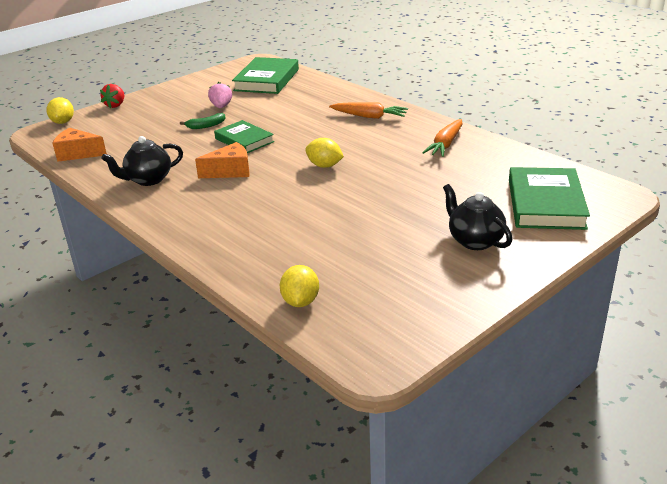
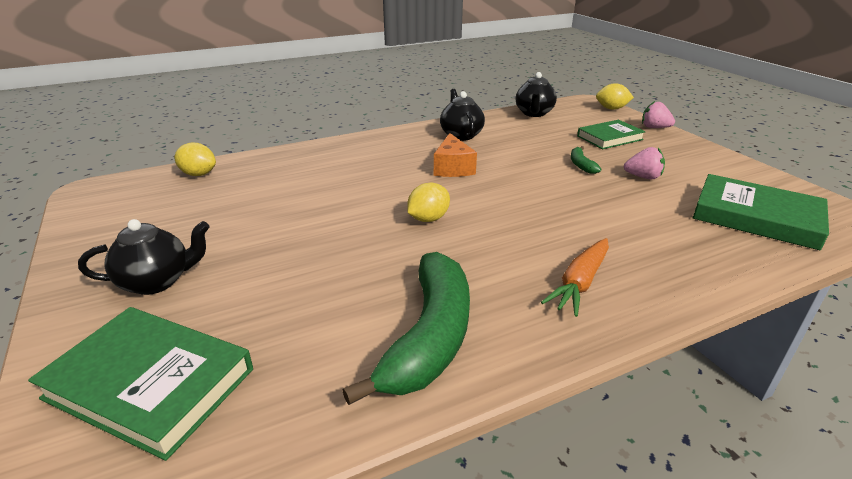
camera: 105 degrees right, 0 degrees up
orange cheese [52,127,107,162] -> black teapot [516,72,557,117]
red strawberry [100,84,124,108] -> pink strawberry [642,101,675,128]
green book [214,120,274,153] -> green book moved to [577,120,646,149]
orange carrot [422,119,462,157] -> green banana [342,252,470,405]

